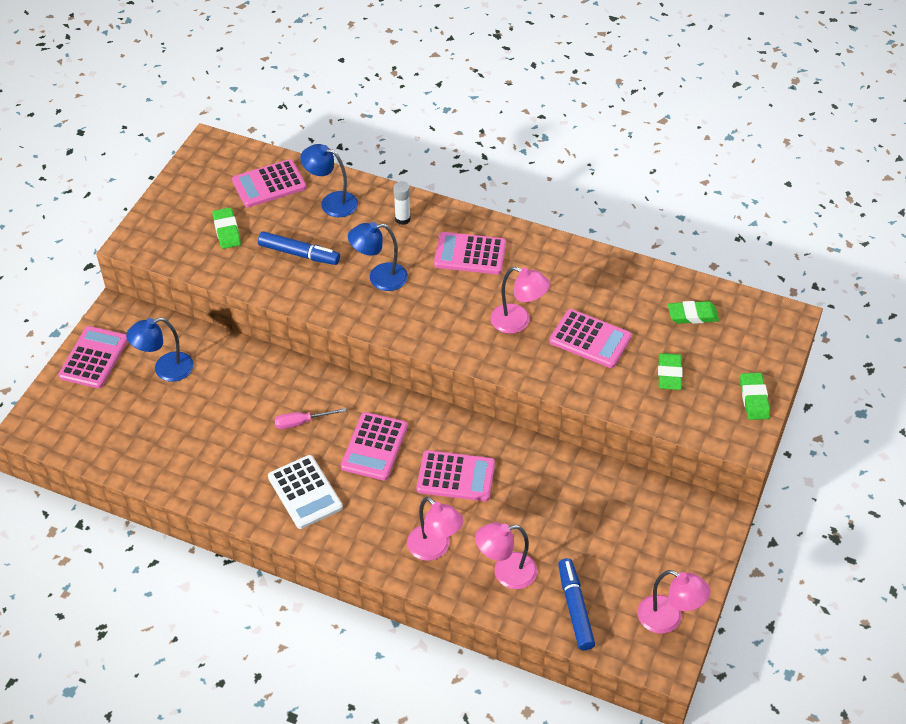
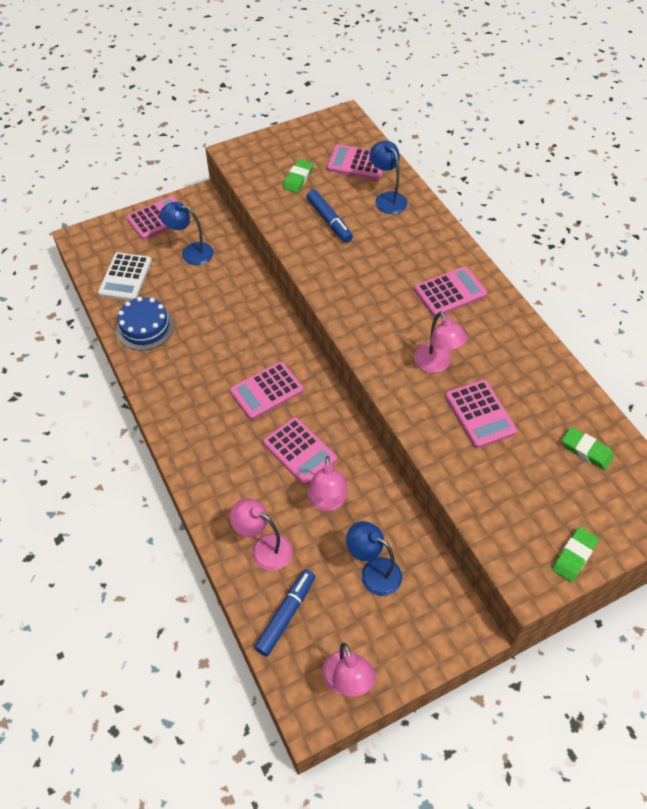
camera: 40 degrees right, 5 degrees up
white calculator [268,455,343,529] -> white calculator moved to [98,252,152,301]
pink screwdriver [274,408,346,429] -> none
blue lamp [348,222,408,291] -> blue lamp moved to [346,521,402,596]
white glue stick [393,181,411,225] -> none
pink lamp [407,497,464,561] -> pink lamp moved to [308,456,348,511]
pink calculator [434,232,506,274] -> pink calculator turned 105 degrees clockwise [414,266,487,316]
green eraser [658,353,683,390] -> none
none -> blue cake [116,297,174,350]

